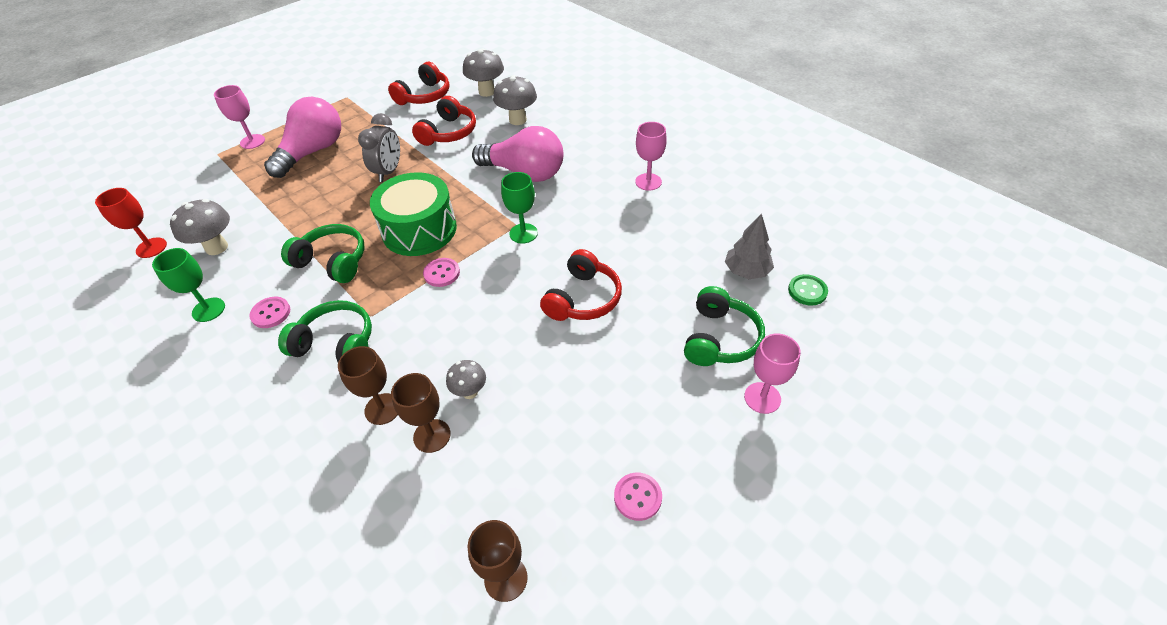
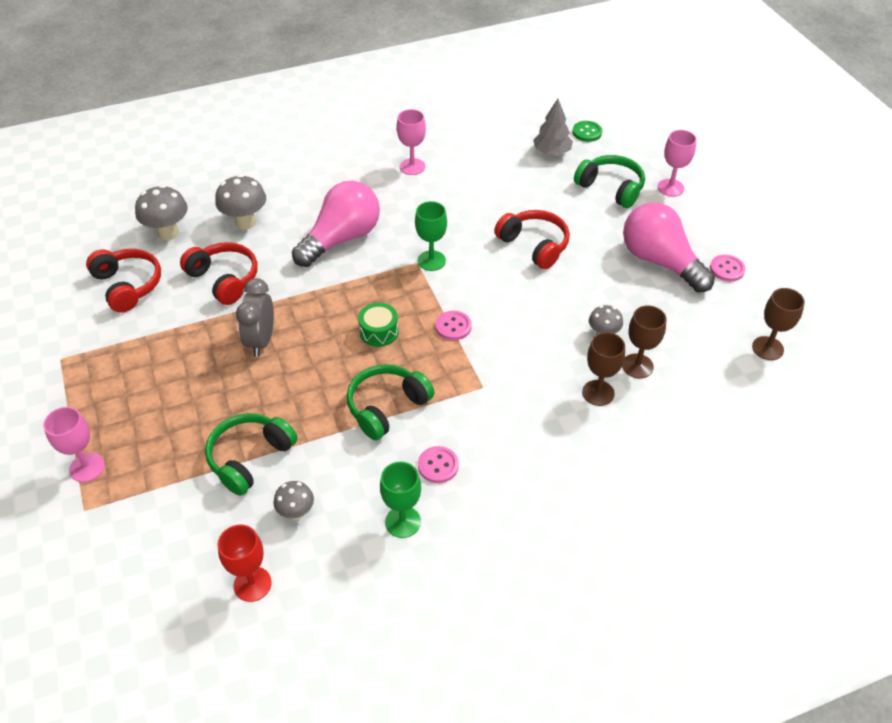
camera: 70 degrees left, 0 degrees up
grey mushroom [170,199,230,255] -> grey mushroom [273,481,314,520], size x0.61
pink light bulb [264,97,341,178] -> pink light bulb moved to [623,202,715,293]
green headphones [278,300,372,362] -> green headphones moved to [205,413,298,496]
grey clock [358,113,400,182] -> grey clock turned 120 degrees counterclockwise [236,278,274,357]
green drum [370,172,457,256] -> green drum [358,303,399,347], size x0.48

